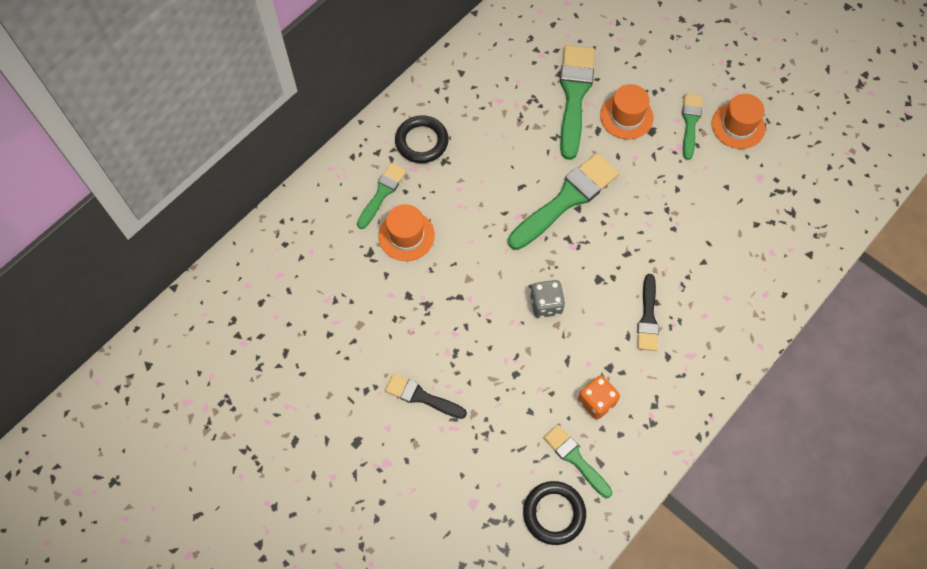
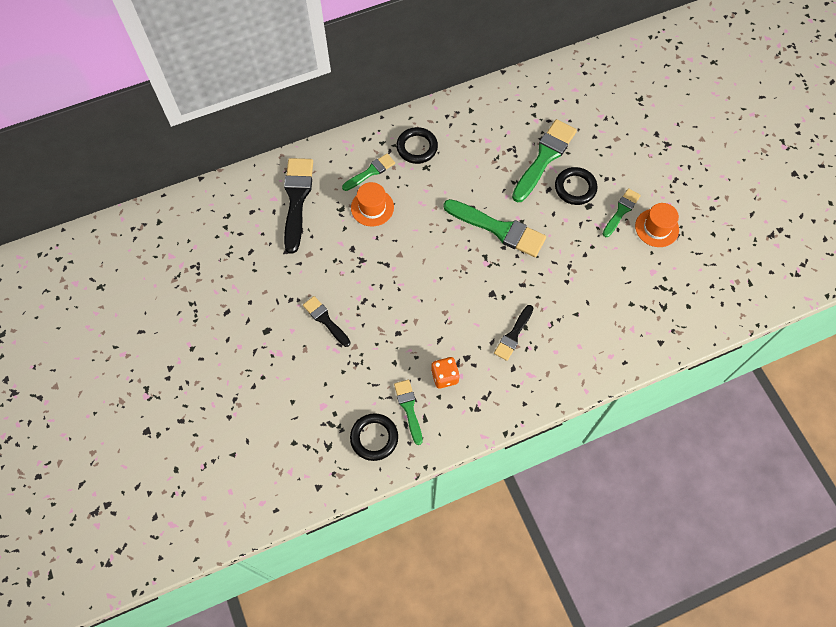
camera: 25 degrees right, 0 degrees up
green brush [508,153,619,250] -> green brush turned 45 degrees clockwise [443,199,546,257]
grey dice [530,280,565,318] -> none
orange hat [600,84,653,139] -> black ring [555,167,597,205]
none -> black brush [284,158,313,254]

